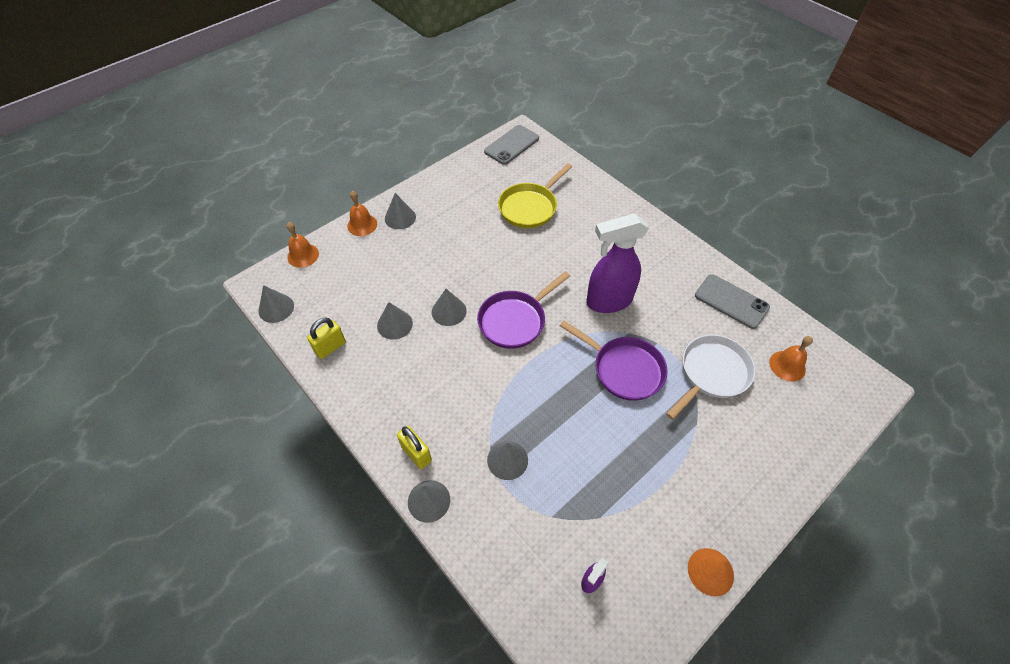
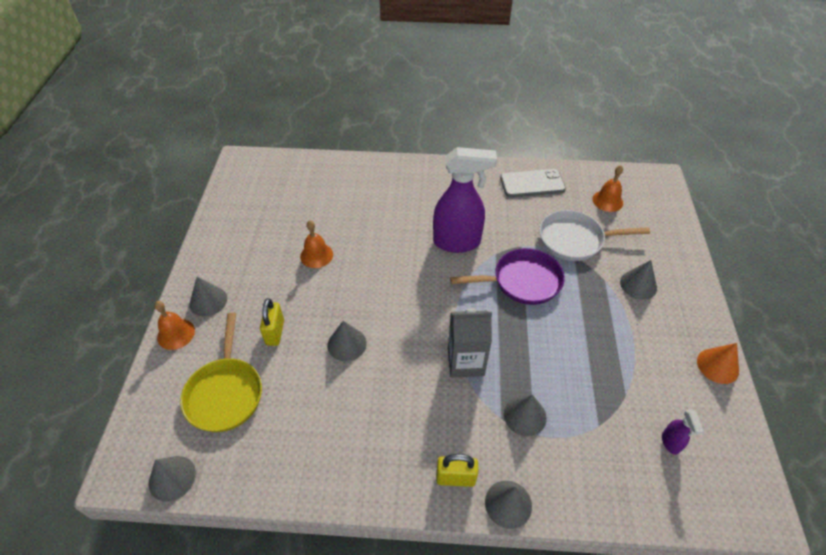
camera: 45 degrees left, 5 degrees down
orange bell [286,222,319,268] -> orange bell moved to [300,220,333,268]
yellow padlock [307,318,346,359] -> yellow padlock moved to [260,298,284,346]
grey cone [377,302,413,340] -> grey cone moved to [620,260,657,300]
purple pan [477,271,570,349] -> none
grey phone [484,125,539,165] -> none
yellow pan [498,163,572,228] -> yellow pan moved to [180,313,262,432]
purple spray bottle [586,213,649,313] -> purple spray bottle turned 120 degrees counterclockwise [433,147,497,253]
white pan [666,335,755,420] -> white pan turned 90 degrees counterclockwise [539,210,650,261]
none -> grey carton [448,309,492,377]

